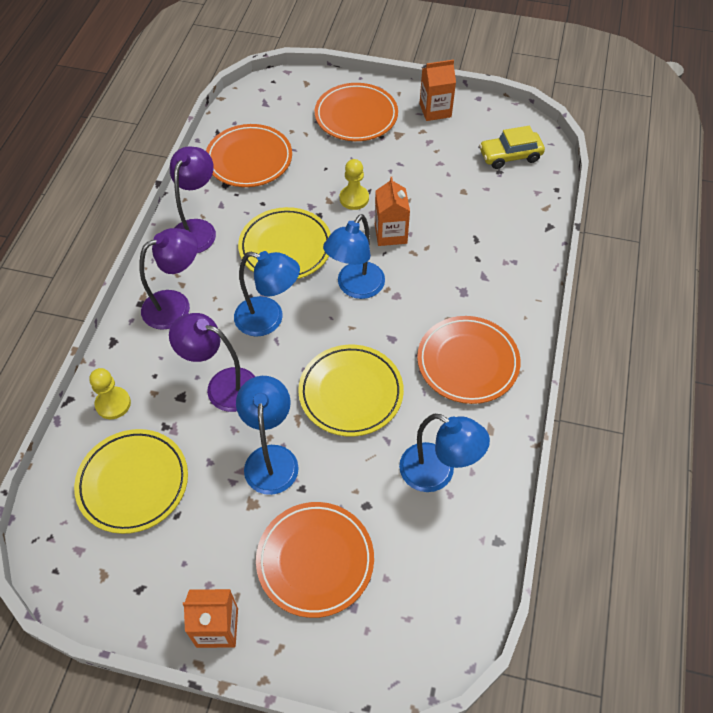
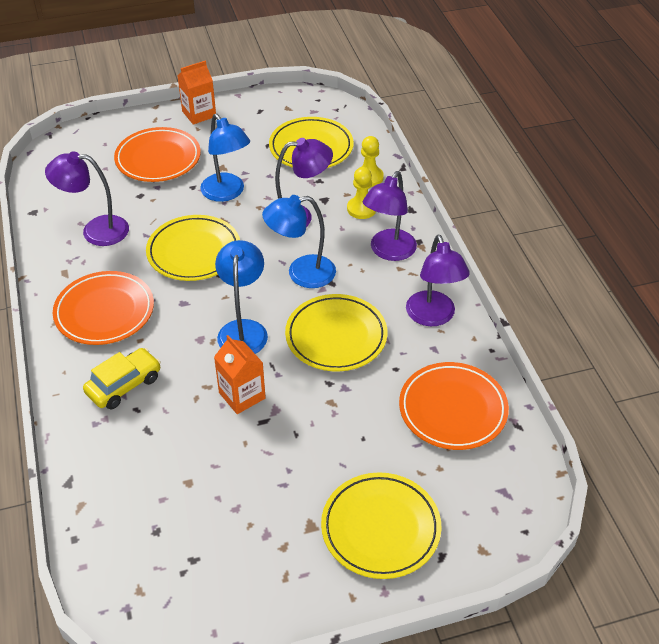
camera: 150 degrees right, 10 degrees down
orange plate [315,83,398,141] -> yellow plate [321,472,441,579]
yellow pawn [340,159,369,210] -> yellow pawn moved to [347,167,376,219]
blue lamp [399,413,490,492] -> purple lamp [45,151,129,246]
orange carton [419,60,456,121] -> none
yellow car [479,126,545,169] -> yellow car moved to [83,348,161,409]

